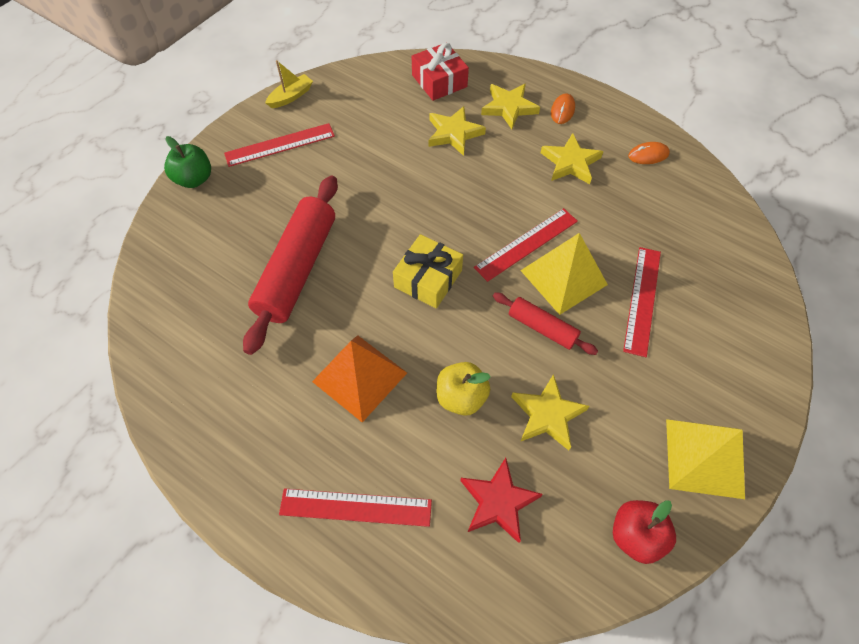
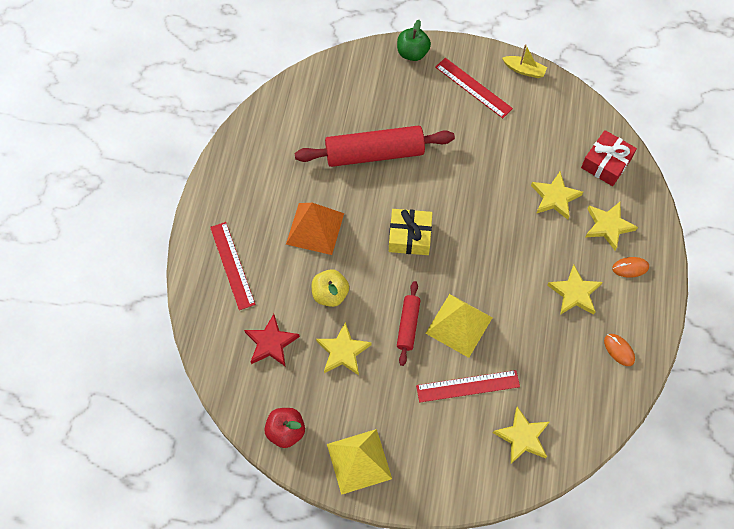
camera: 65 degrees right, 5 degrees up
red ruler [474,208,578,282] -> none
none -> yellow star [493,406,549,464]

